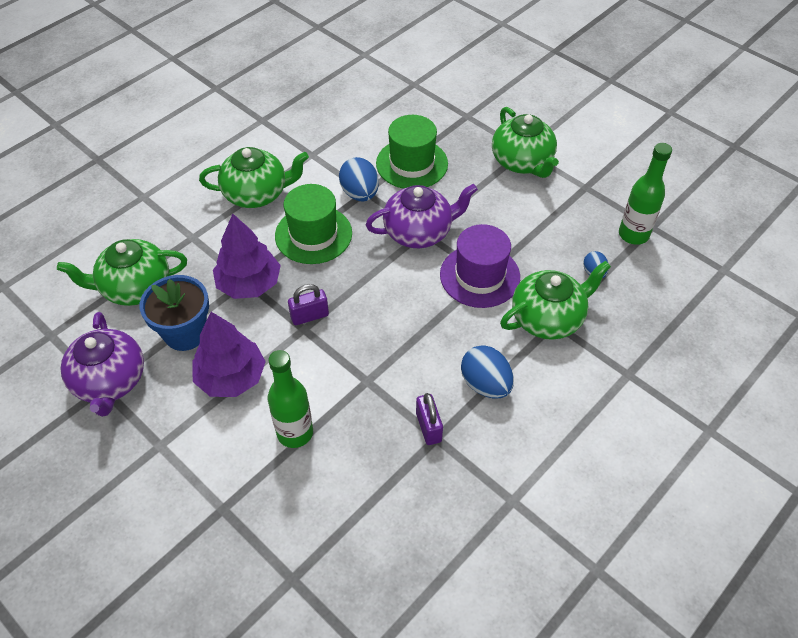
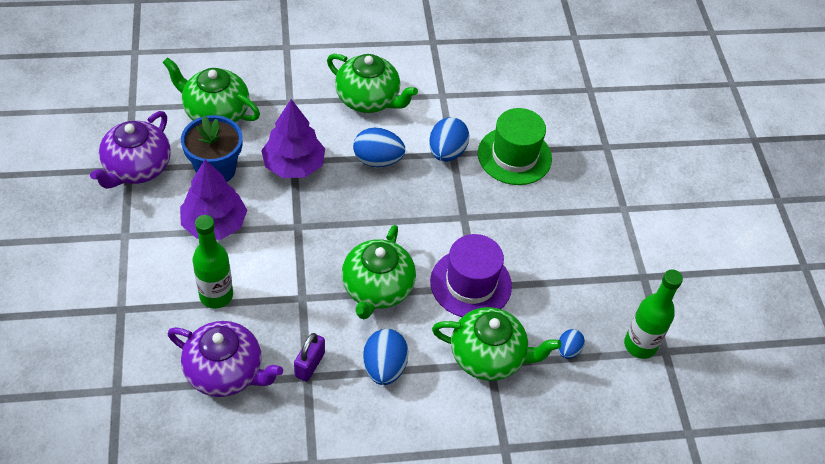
camera: 35 degrees right, 0 degrees up
green hat [275,184,352,264] -> blue egg [353,128,405,167]
purple padlock [288,284,329,325] -> none
purple teapot [366,184,478,248] -> purple teapot moved to [168,321,283,397]
green teapot [492,107,559,178] -> green teapot moved to [342,225,416,319]

